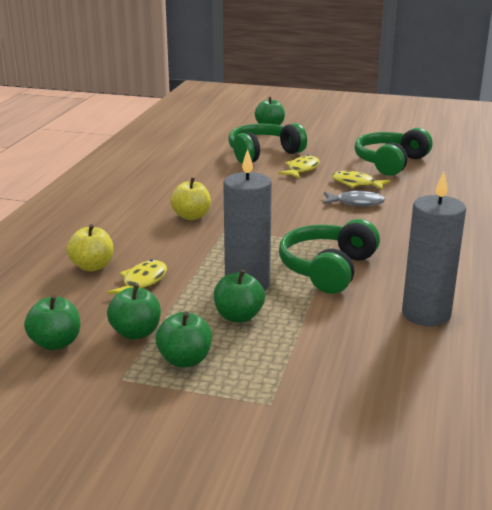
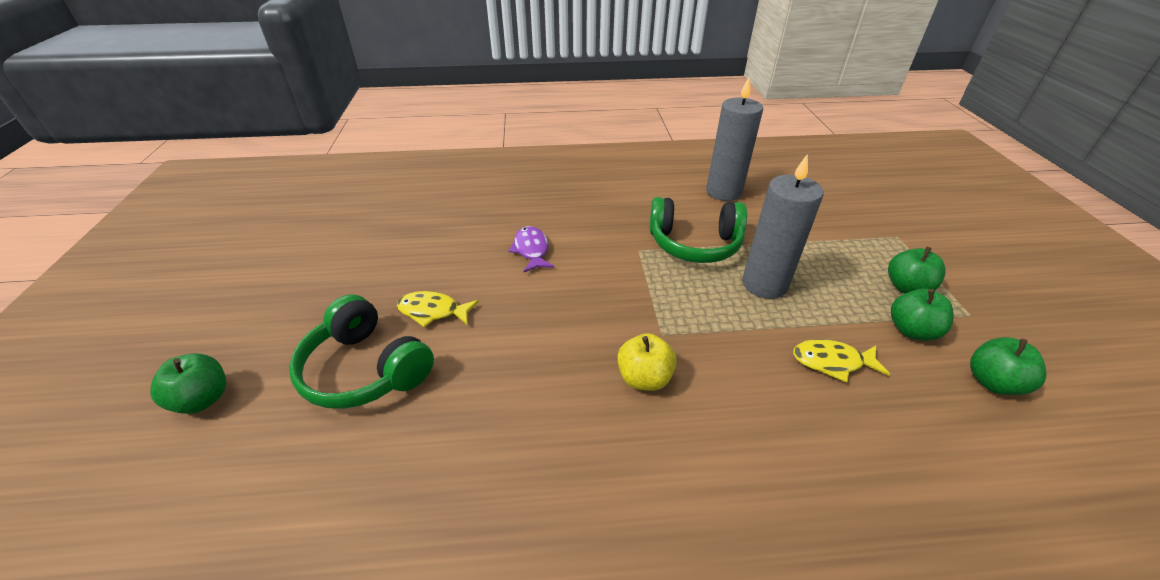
camera: 110 degrees left, 15 degrees up
yellow apple [67,224,113,271] -> none
green apple [214,270,265,323] -> none
grey fish [324,190,385,206] -> purple fish [508,226,554,272]
yellow fish [332,171,391,190] -> none
green headphones [354,128,433,176] -> none

